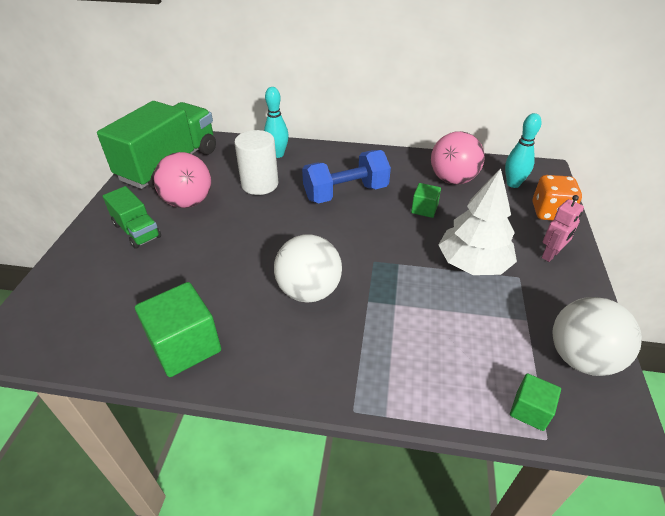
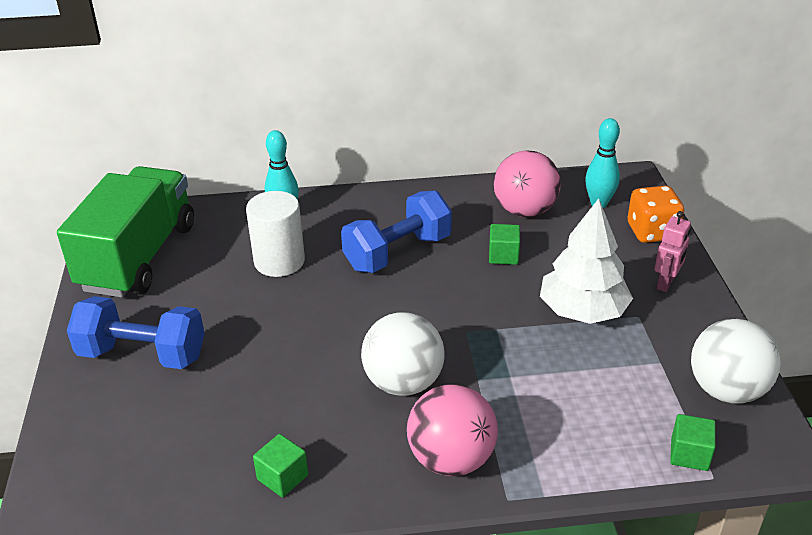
camera: 15 degrees left, 5 degrees down
green truck [103,186,161,249] -> blue dumbbell [67,296,205,369]
green cube [135,282,221,377] -> green cube [253,434,308,497], size x0.54
pink ball [153,152,211,208] -> pink ball moved to [407,384,498,476]

